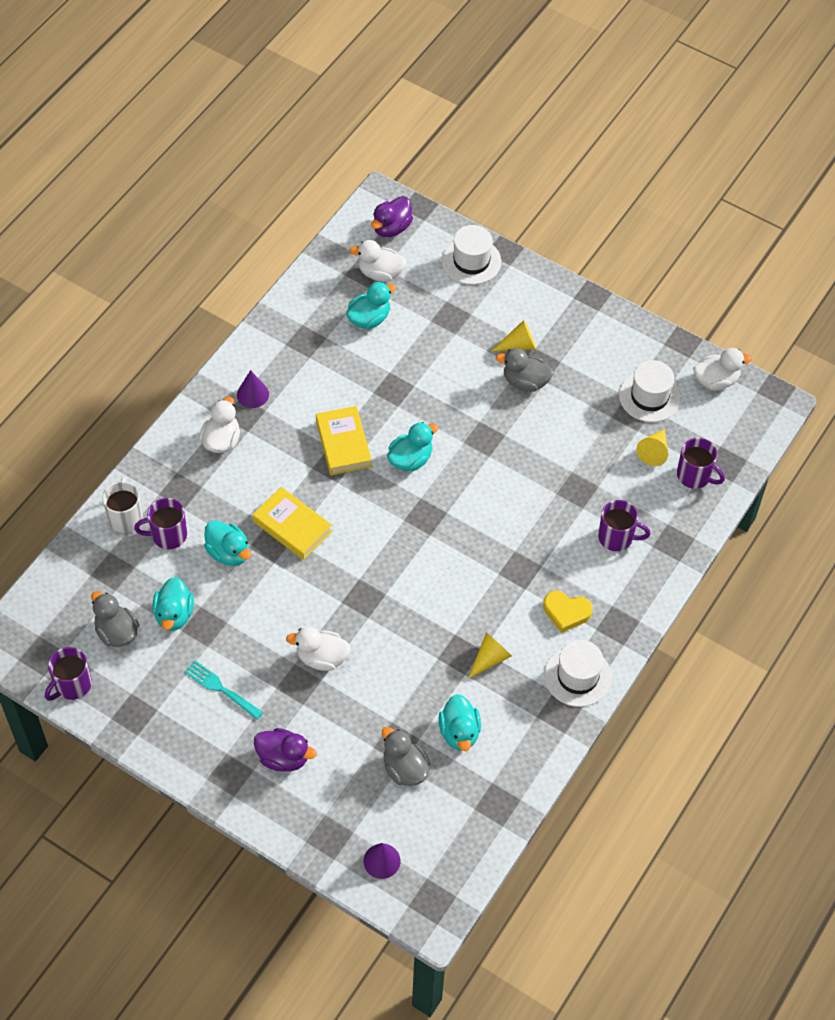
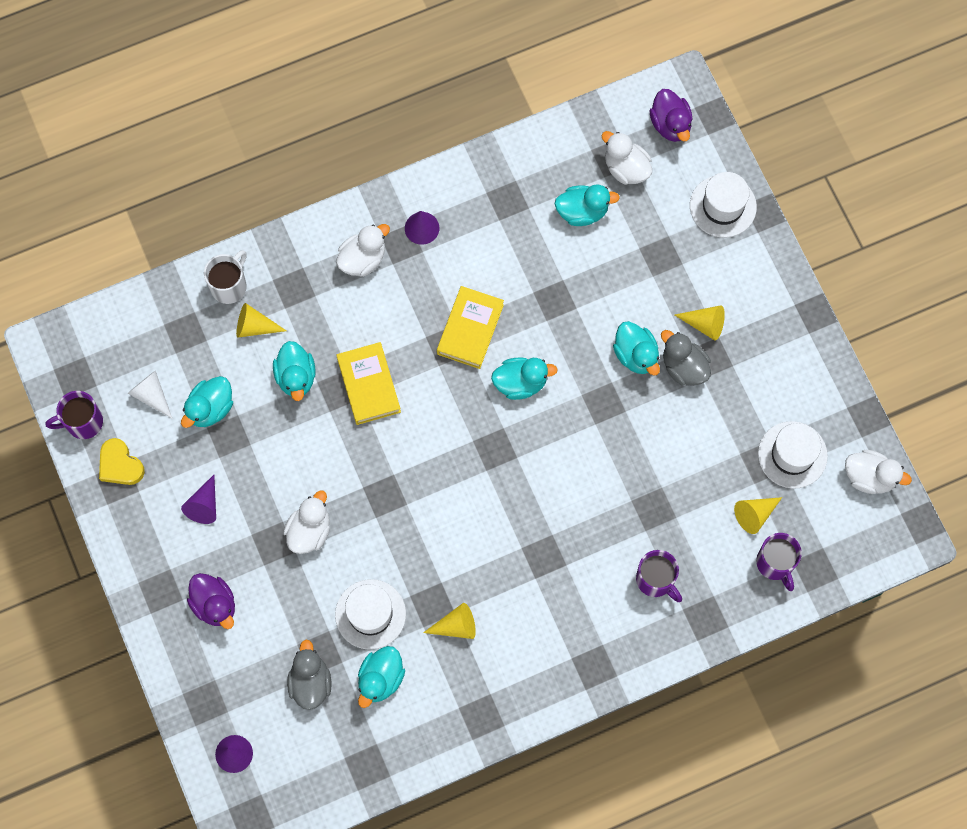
camera: 35 degrees right, 15 degrees up
grey duck [91,591,139,647] -> white cone [127,371,172,418]
purple mug [134,498,187,549] -> yellow cone [236,303,286,338]
turquoise fork [184,660,263,720] -> purple cone [181,475,216,524]
white duck [286,627,351,671] -> white duck turned 75 degrees clockwise [284,490,330,554]
purple duck [371,196,413,237] -> purple duck turned 90 degrees counterclockwise [649,89,692,142]
yellow heart [543,591,592,633] -> yellow heart moved to [99,438,145,485]
white hat [544,640,612,707] -> white hat moved to [335,579,406,650]
none -> turquoise duck [613,321,660,375]

